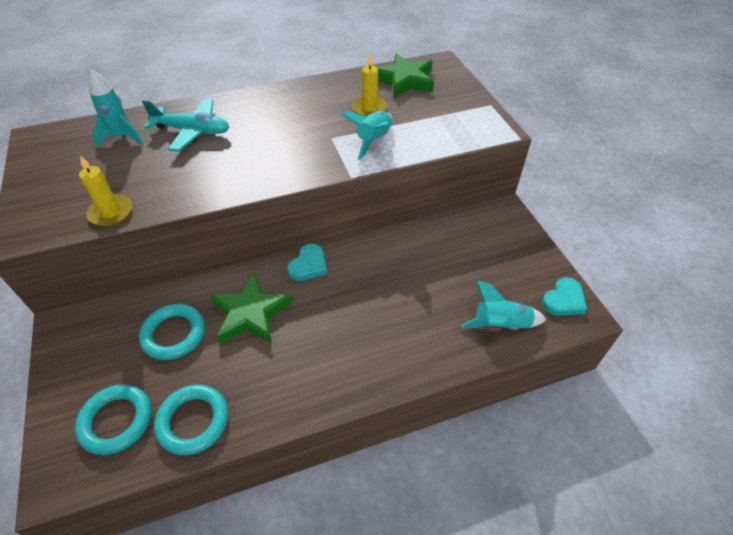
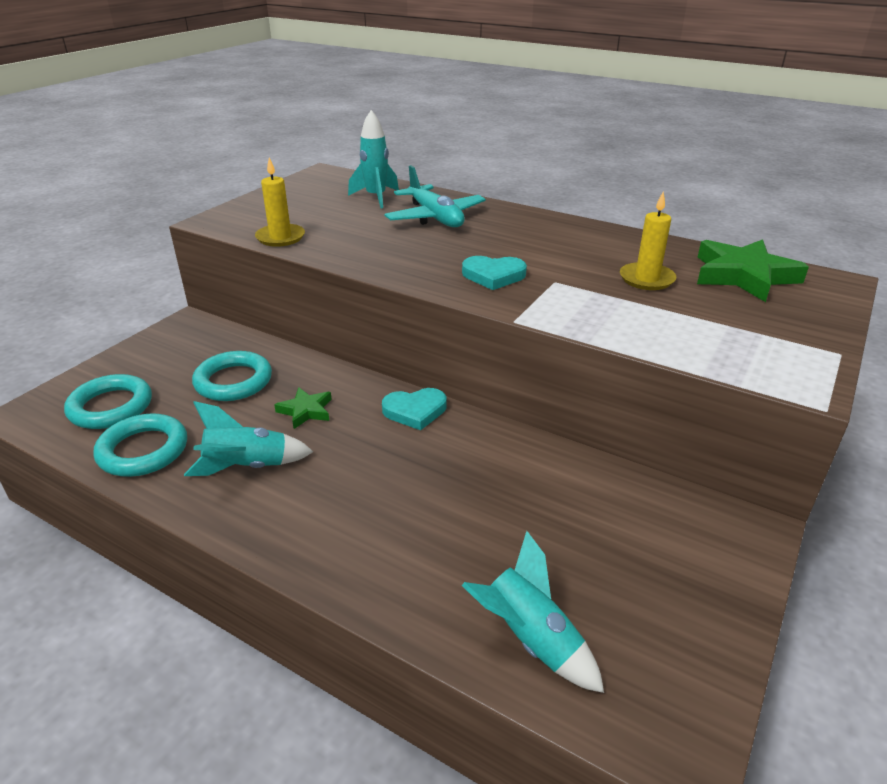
camera: 50 degrees right, 15 degrees down
green star [210,273,292,344] -> green star [274,387,332,429], size x0.54
turquoise rocket [341,111,392,160] -> turquoise rocket moved to [184,401,313,476]
turquoise heart [542,277,587,316] -> turquoise heart moved to [462,256,527,290]

